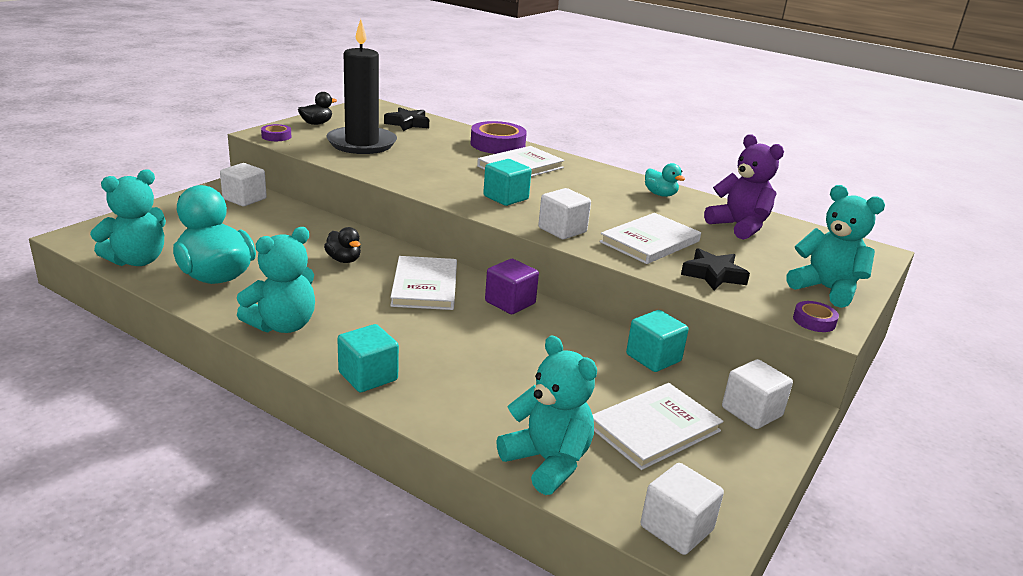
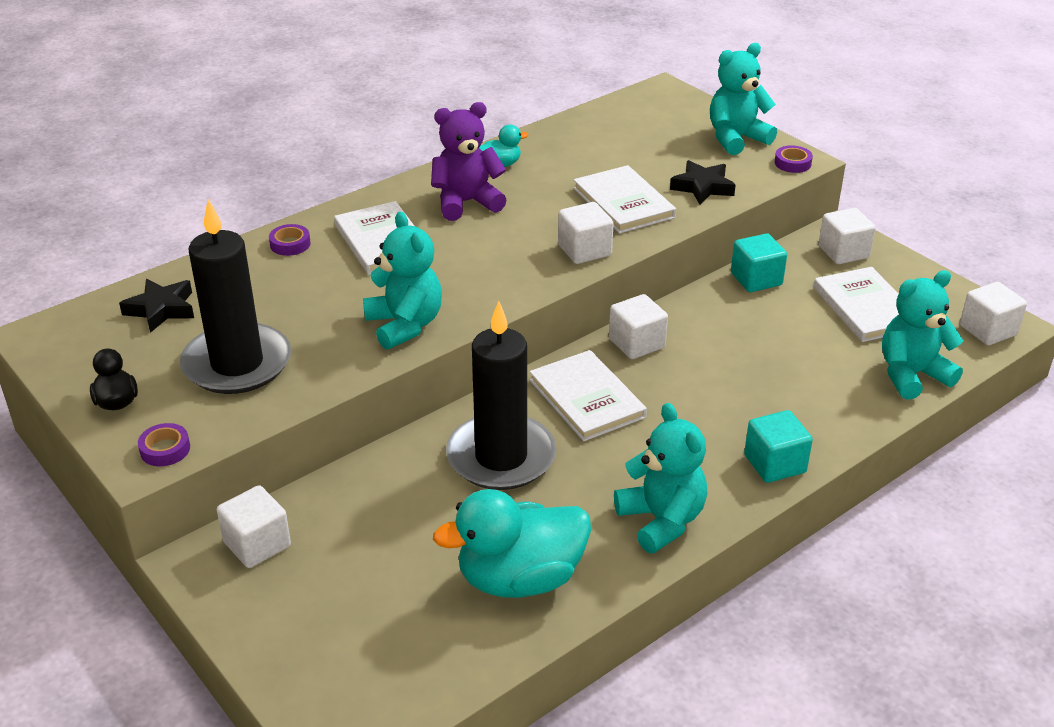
camera: 70 degrees left, 10 degrees up
turquoise teddy bear [90,169,166,266] -> turquoise teddy bear moved to [363,211,442,350]
black duck [324,227,361,263] -> black candle [446,301,556,490]
white book [390,256,457,310] -> white book turned 45 degrees clockwise [530,350,647,442]
purple tape [471,121,527,154] -> purple tape [269,224,310,256], size x0.50
turquoise cube [483,159,532,206] -> none
purple cube [485,259,539,314] -> white cube [609,294,668,359]
purple teddy bear [704,134,784,240] -> purple teddy bear moved to [431,102,507,221]

